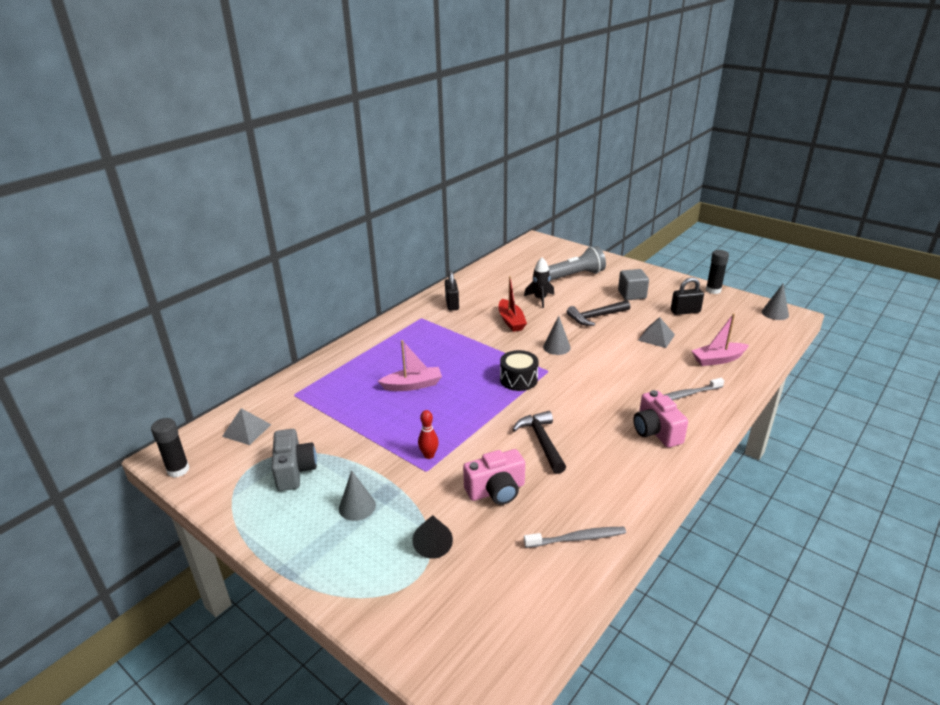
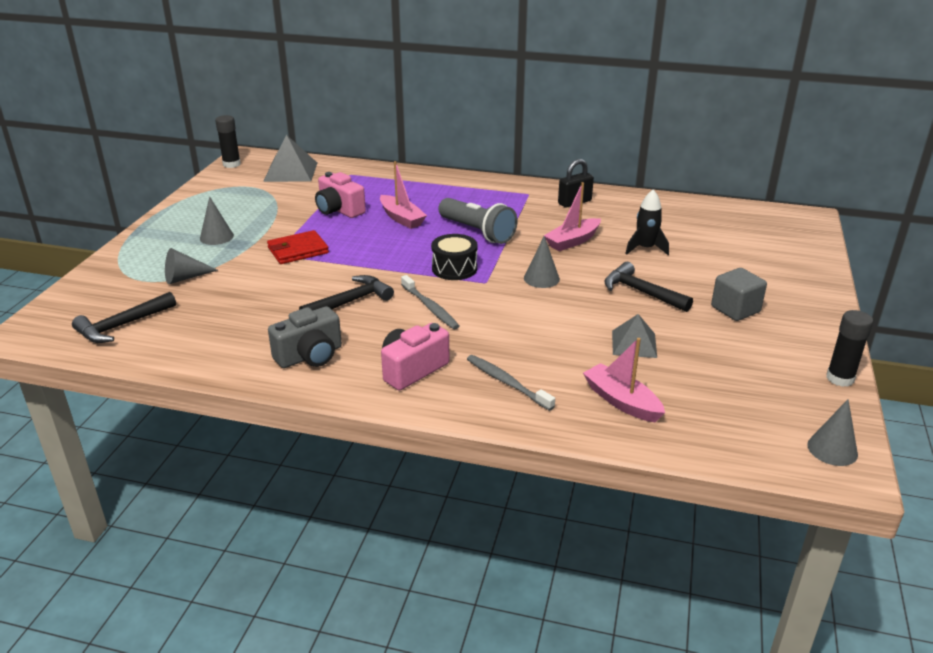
camera: 65 degrees right, 0 degrees up
grey pyramid [222,408,271,445] -> grey pyramid [263,135,317,182], size x1.54
grey camera [272,429,317,491] -> grey camera moved to [268,306,342,368]
black cone [412,515,453,559] -> grey cone [165,248,218,284]
red bowling pin [418,410,439,459] -> red wallet [267,230,329,264]
pink camera [463,449,525,505] -> pink camera moved to [315,172,366,218]
red boat [498,276,527,332] -> pink boat [544,182,601,251]
grey toothbrush [524,527,626,548] -> grey toothbrush moved to [401,275,459,329]
grey flashlight [548,246,606,281] -> grey flashlight moved to [438,198,518,244]
black padlock [671,277,704,315] -> none
none -> black hammer [72,292,176,343]

